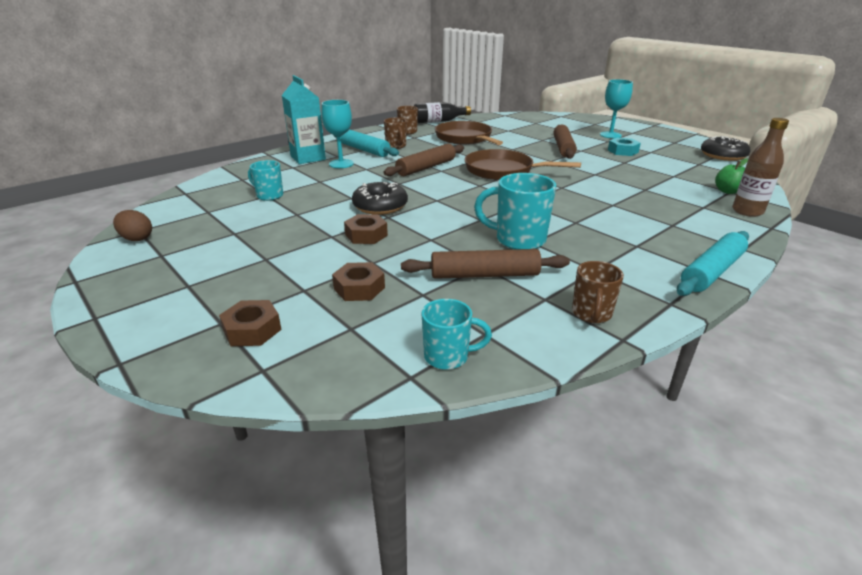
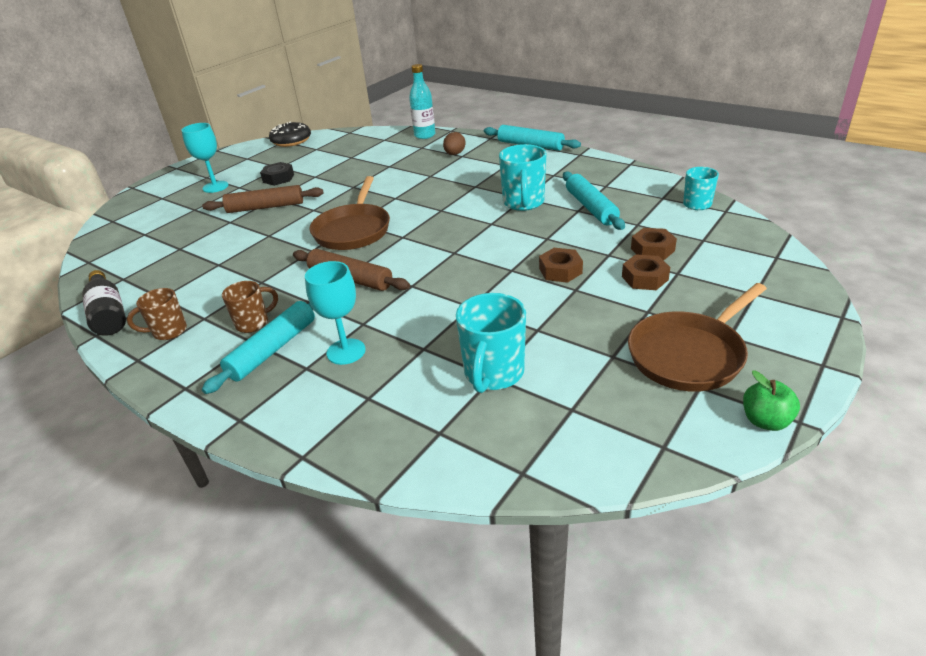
camera: 100 degrees left, 5 degrees up
brown egg [113,210,152,241] -> brown egg moved to [443,132,466,155]
brown nut [219,300,282,346] -> brown nut moved to [622,254,670,290]
turquoise mug [248,160,283,201] -> turquoise mug [456,293,526,393], size x1.59
turquoise carton [282,75,326,164] -> none
black donut [352,182,408,215] -> none
brown rolling pin [401,249,570,279] -> turquoise rolling pin [563,172,625,230]
brown pan [435,121,503,145] -> brown pan moved to [628,283,767,392]
brown mug [572,261,624,323] -> none
turquoise nut [608,138,641,156] -> black nut [260,162,294,186]
green apple [715,159,748,194] -> green apple moved to [743,371,800,431]
brown bottle [732,118,789,217] -> turquoise bottle [409,64,435,139]

